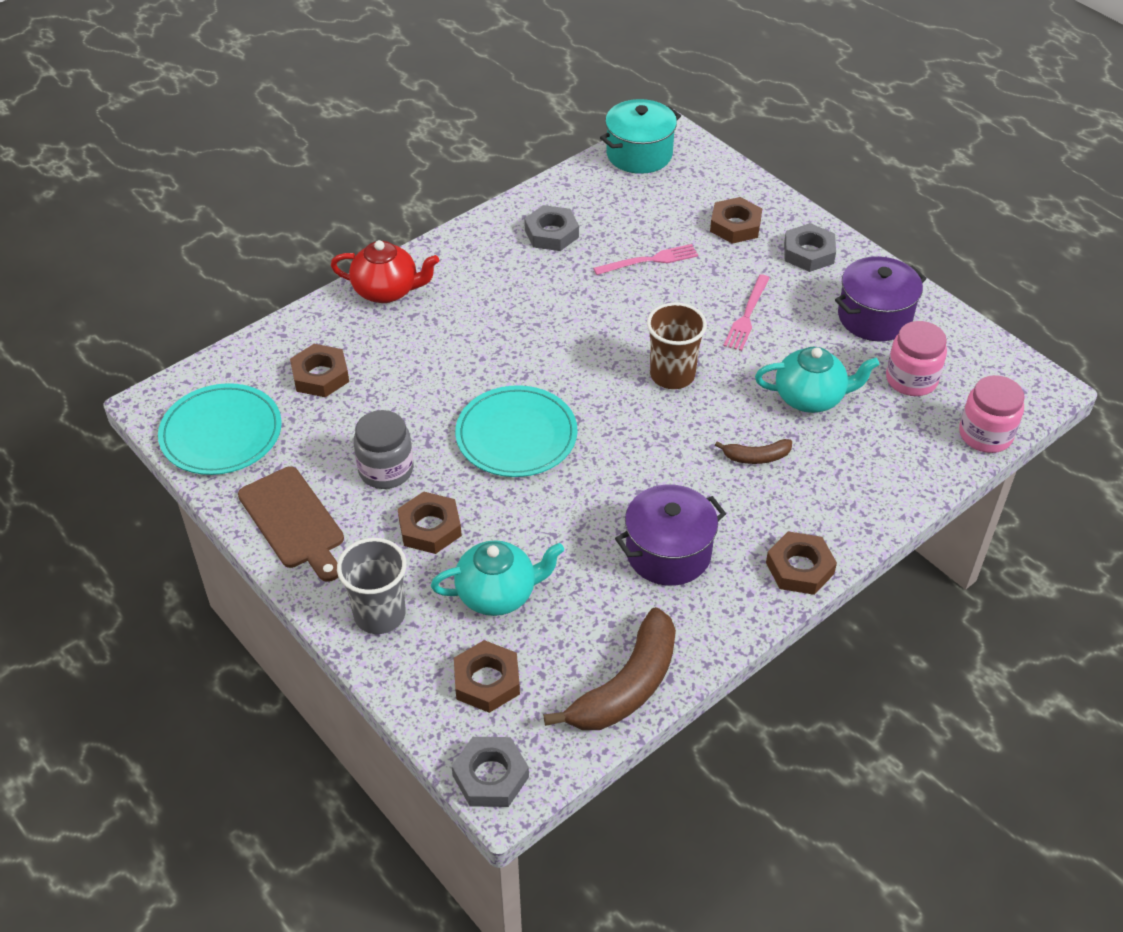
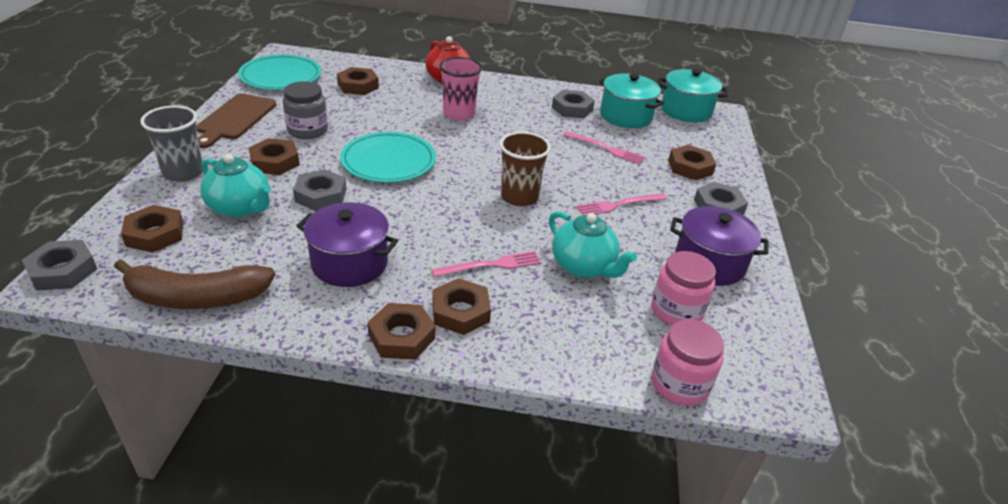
camera: 45 degrees right, 10 degrees down
brown banana [715,439,792,464] -> pink fork [431,251,541,277]
none -> grey nut [293,169,346,211]
none -> brown nut [432,278,491,335]
none -> pink cup [439,57,482,121]
none -> turquoise pot [599,73,664,128]

